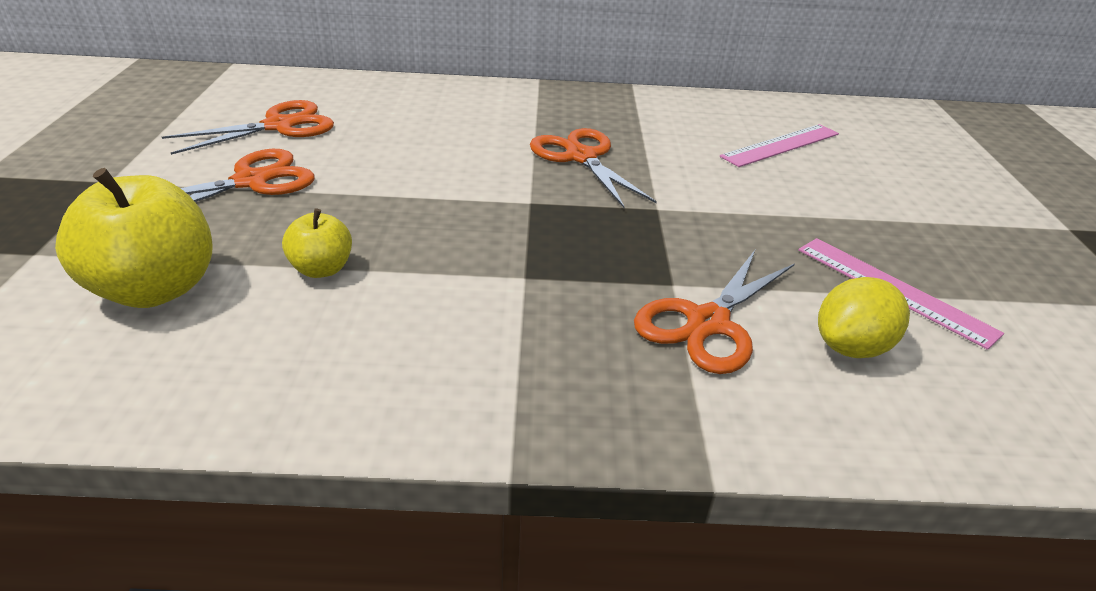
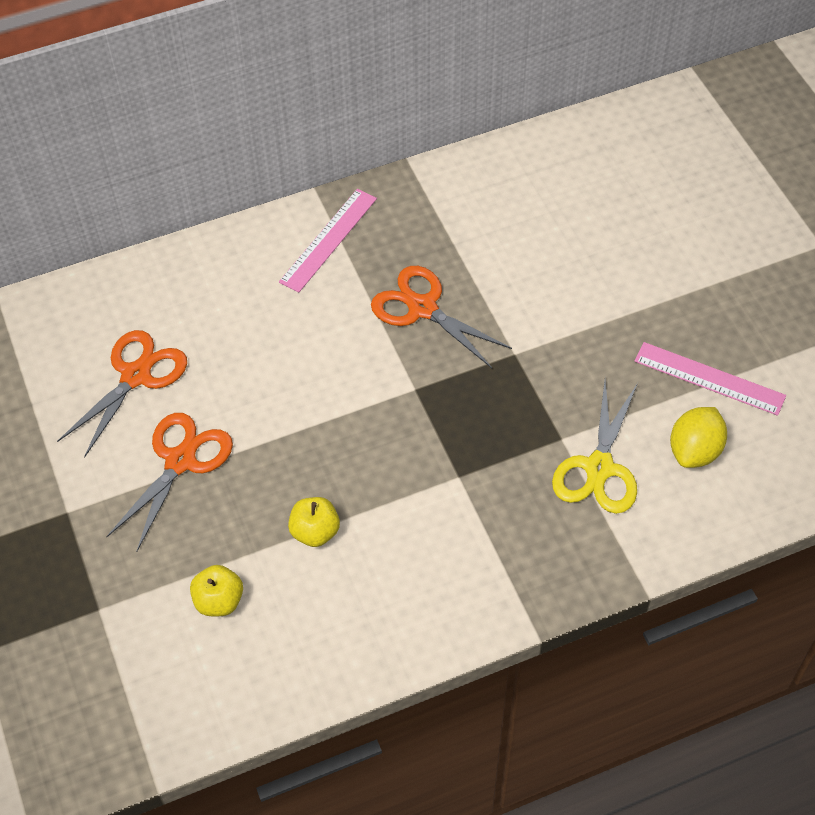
camera: 20 degrees left, 20 degrees up
yellow apple [55,168,212,308] -> yellow apple [190,565,243,616], size x0.53
orange scissors [634,250,795,374] -> yellow scissors [552,380,638,514]
pink ruler [720,124,839,167] -> pink ruler moved to [279,189,377,293]

